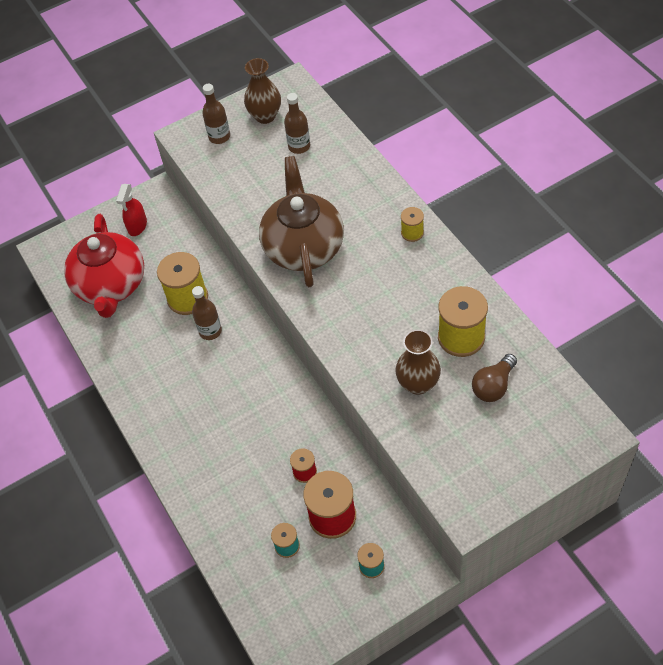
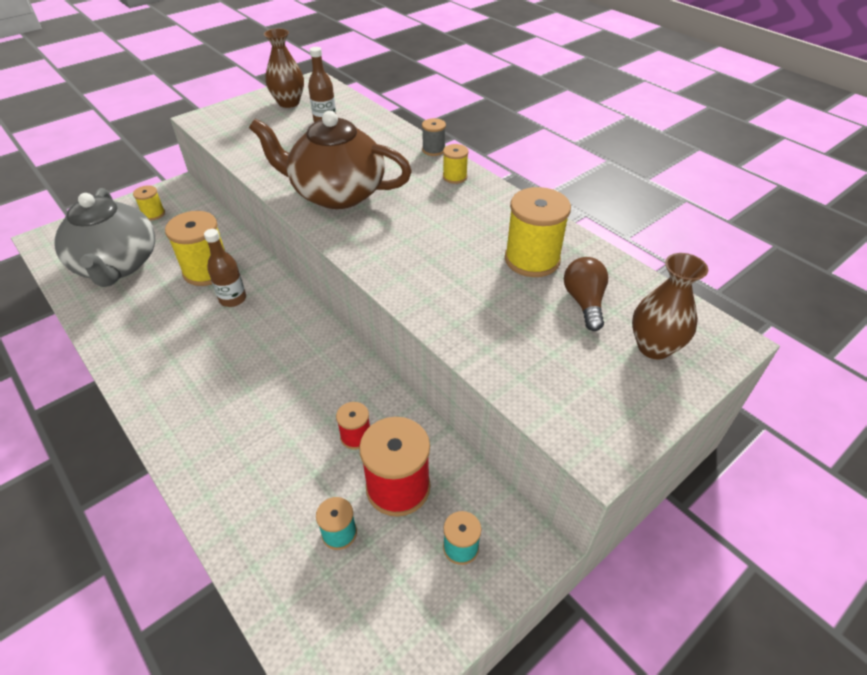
camera: 15 degrees left, 10 degrees down
red teapot [64,214,144,318] -> grey teapot [54,188,155,287]
red spray bottle [116,184,147,236] -> yellow spool [133,185,165,220]
brown bottle [202,84,230,144] -> none
brown teapot [259,156,344,287] -> brown teapot turned 60 degrees counterclockwise [249,111,412,209]
brown vase [395,330,441,395] -> brown vase moved to [632,253,708,359]
brown light bulb [472,354,517,402] -> brown light bulb turned 150 degrees clockwise [564,257,608,331]
none -> grey spool [422,118,446,156]

